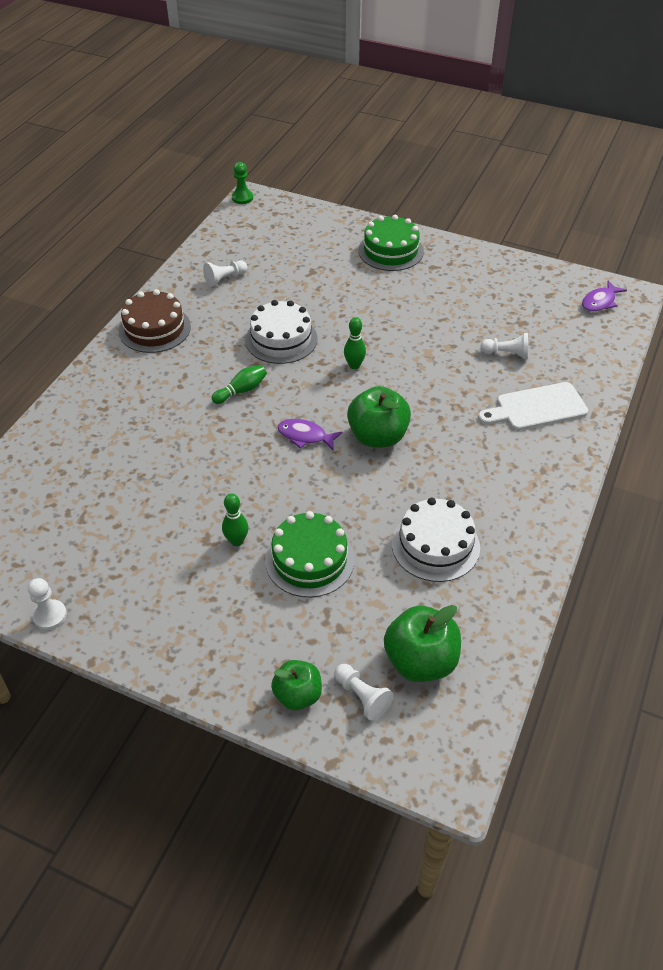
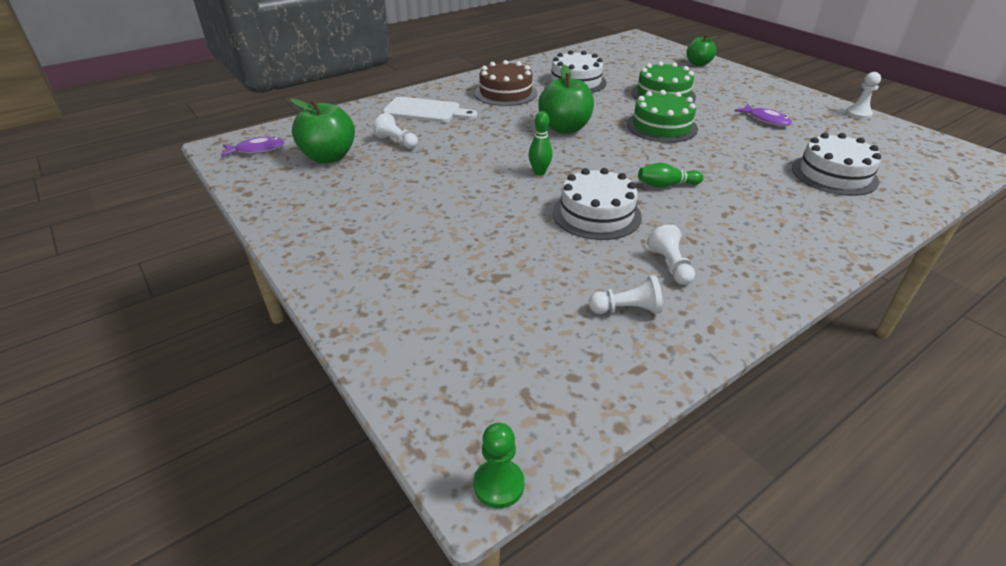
camera: 150 degrees left, 10 degrees down
brown cake [119,289,191,353] -> brown cake moved to [475,60,537,106]
green bowling pin [222,493,248,546] -> none
purple fish [277,419,342,451] -> purple fish moved to [735,104,792,126]
white pawn [334,664,393,721] -> white pawn moved to [647,224,695,285]
green cake [358,215,424,271] -> green cake moved to [627,90,698,143]
green apple [384,605,461,682] -> green apple moved to [290,98,355,163]
none -> white cake [792,133,881,196]

